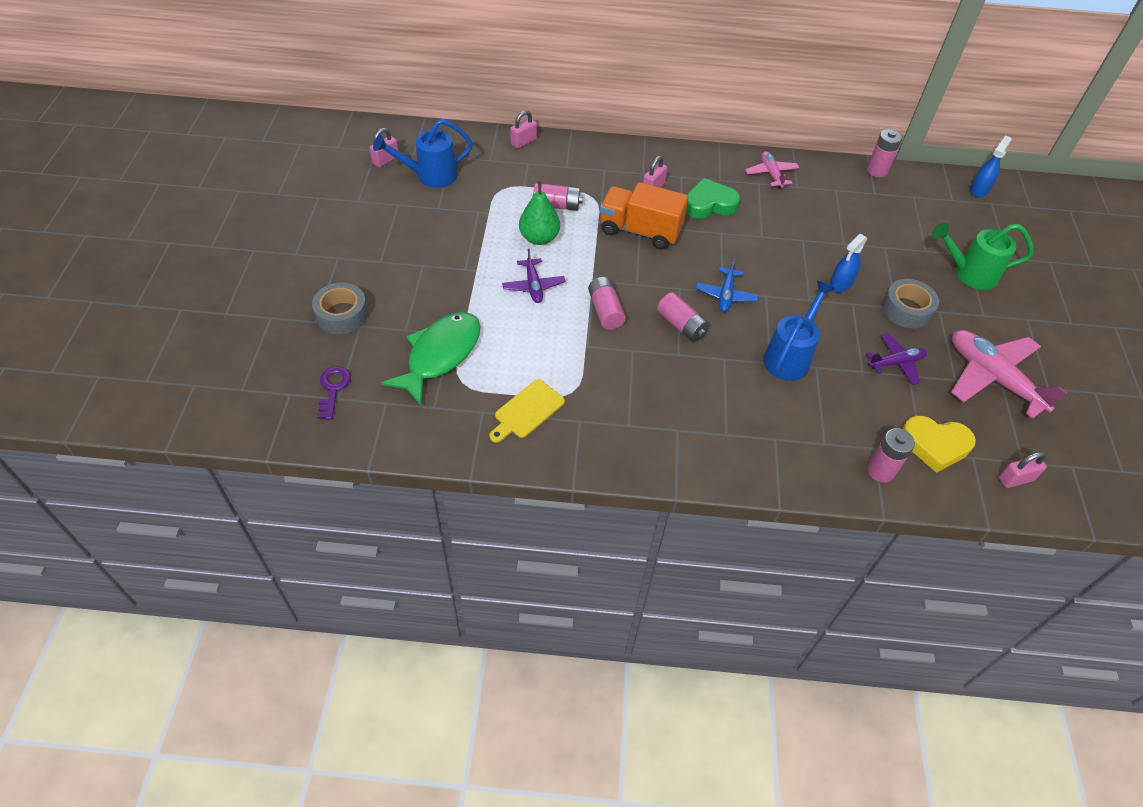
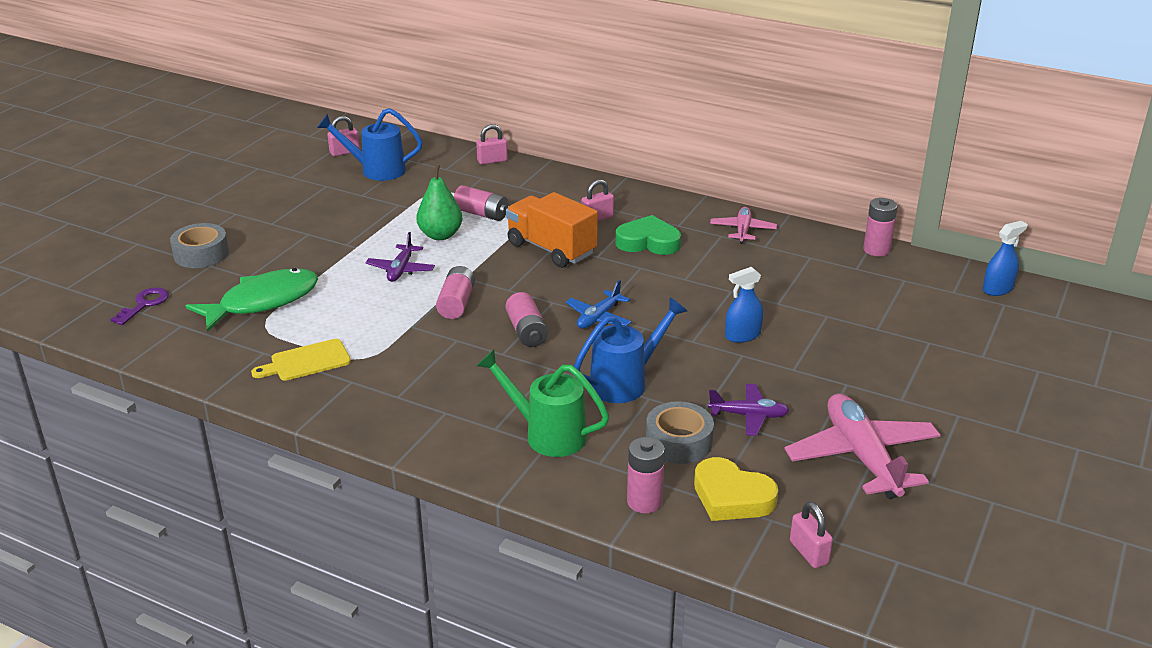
camera: 25 degrees right, 20 degrees down
grey tape [882,279,939,329] -> grey tape moved to [646,401,714,464]
green watering can [932,223,1034,290] -> green watering can moved to [477,349,609,457]
pink padlock [999,452,1047,488] -> pink padlock turned 60 degrees clockwise [790,502,833,568]

